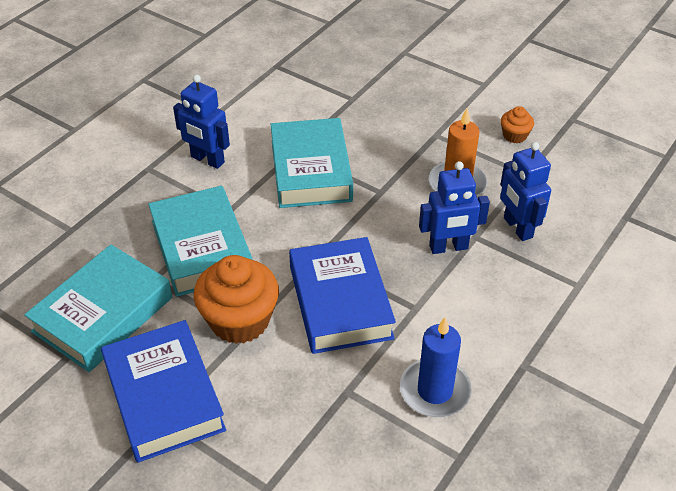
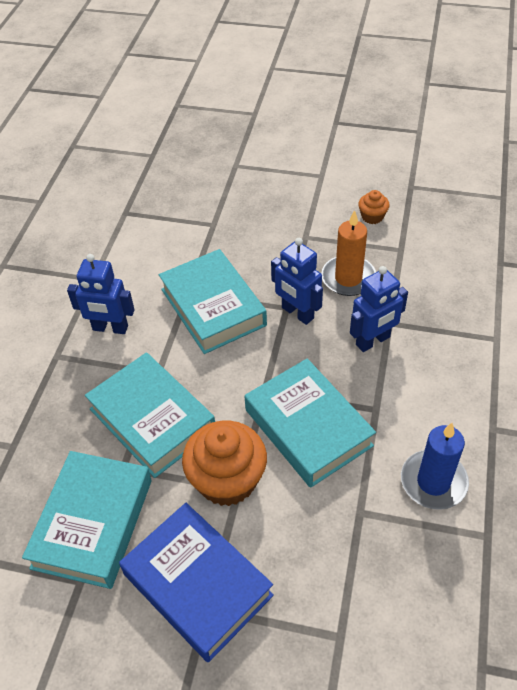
camera: 20 degrees left, 5 degrees up
blue book [289,237,396,354] -> turquoise book [245,358,376,488]
blue robot [500,142,551,241] -> blue robot moved to [271,238,323,325]

